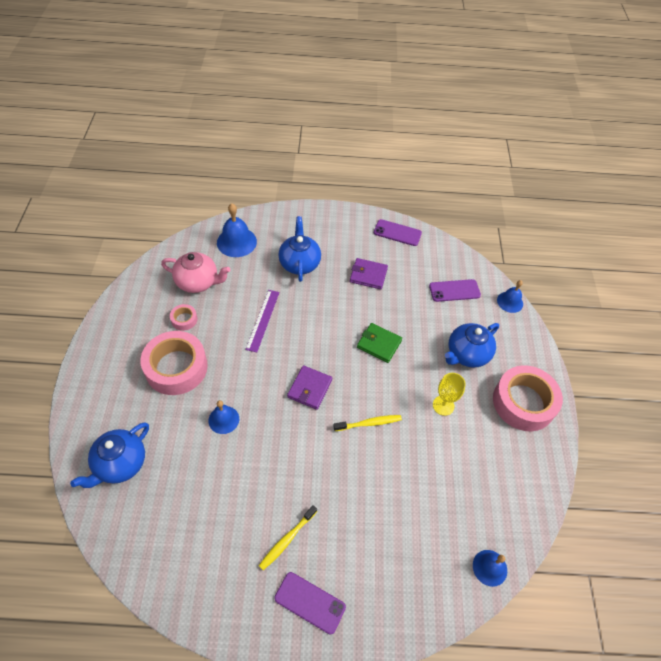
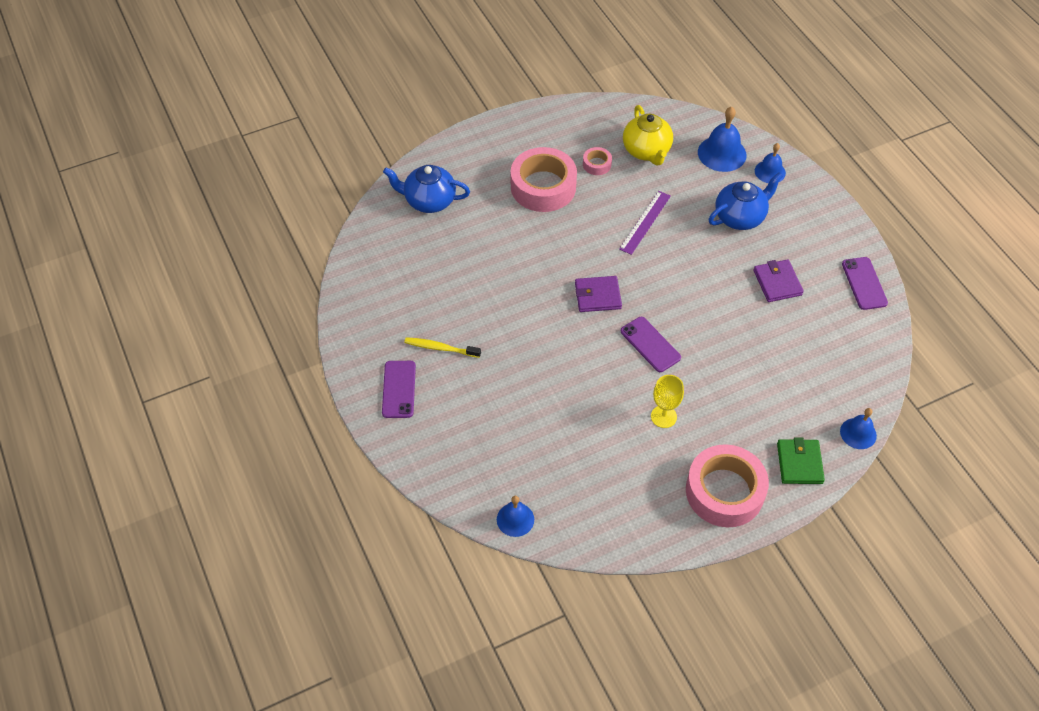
camera: 65 degrees right, 0 degrees up
pink teapot [161,252,230,293] -> yellow teapot [623,105,673,165]
blue bell [208,400,239,434] -> blue bell moved to [755,143,786,183]
purple ruler [245,290,280,352] -> purple ruler turned 45 degrees counterclockwise [619,191,671,255]
yellow toothbrush [333,415,402,431] -> none
green wallet [357,323,402,363] -> green wallet moved to [777,437,825,484]
purple phone [429,279,481,302] -> purple phone moved to [621,317,681,372]
blue teapot [445,323,499,368] -> none

